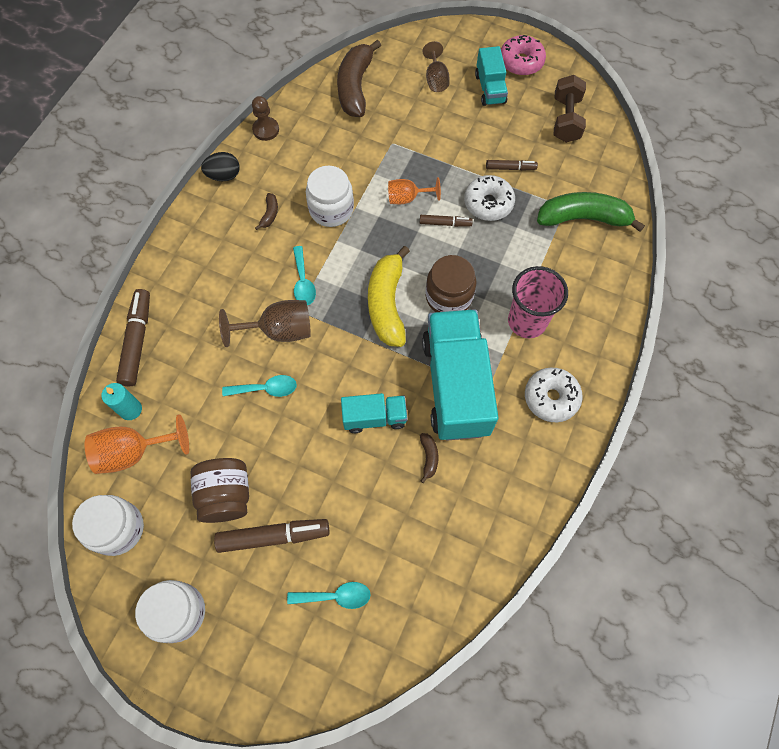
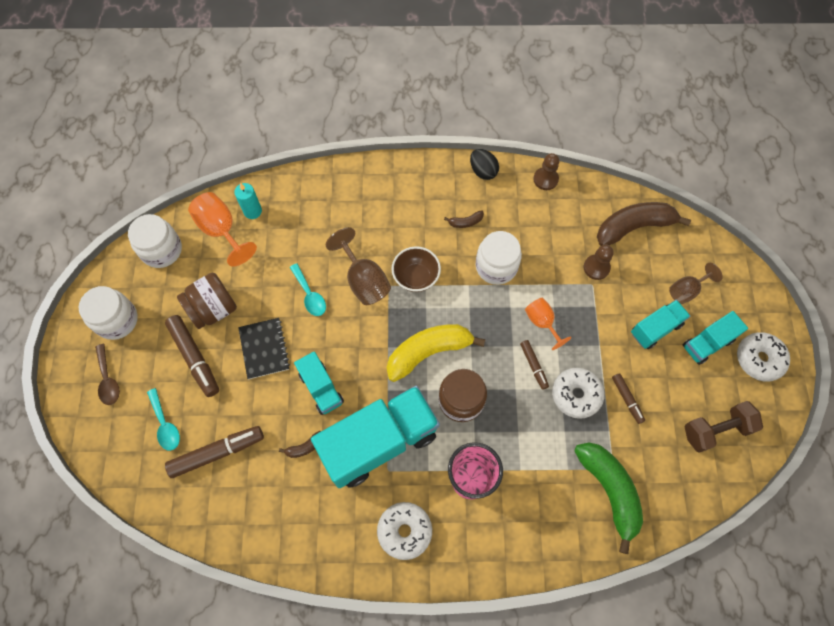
camera: 65 degrees right, 0 degrees up
brown marker [116,289,150,386] -> brown marker moved to [165,426,264,478]
turquoise spoon [293,246,316,305] -> brown bowl [391,246,441,292]
pink donut [501,35,546,76] -> white donut [737,332,790,382]
none -> brown spoon [95,344,120,405]
none -> black notebook [238,318,290,379]
none -> brown pawn [584,245,614,280]
none -> turquoise truck [631,300,690,349]

